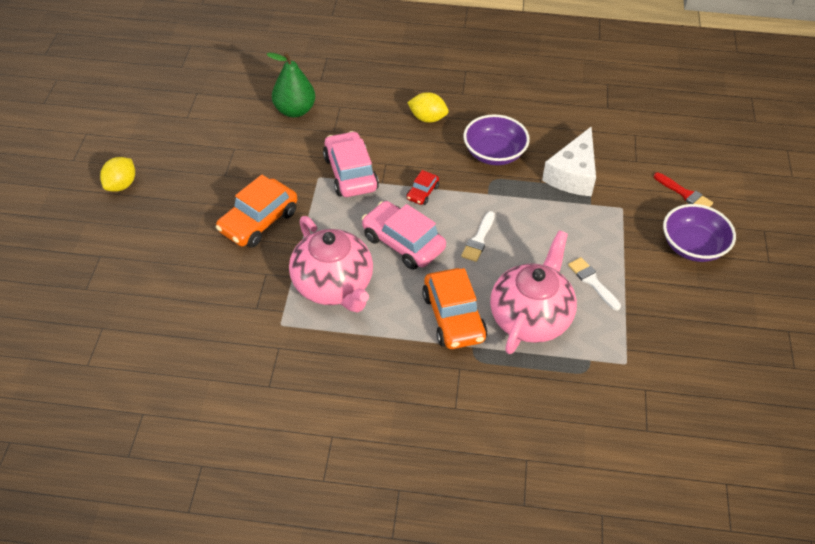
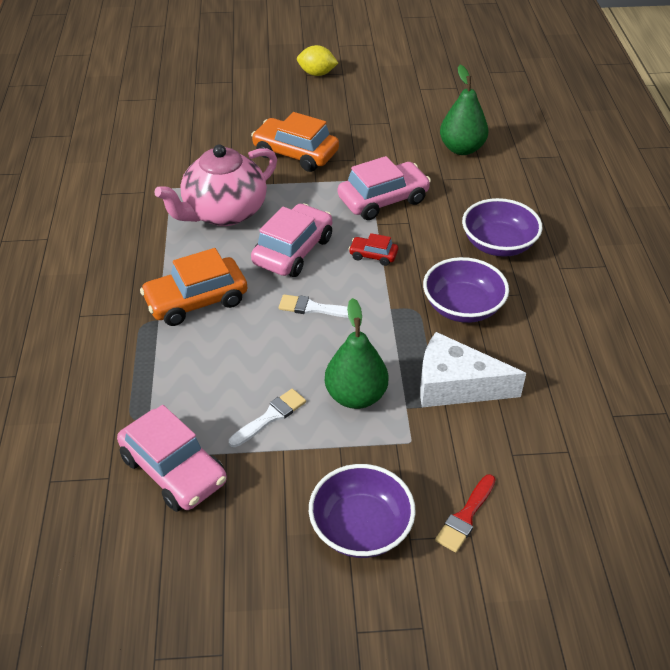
camera: 80 degrees right, 5 degrees down
yellow lemon [407,92,448,123] -> purple bowl [462,198,542,257]
pink teapot [490,230,577,354] -> none
none -> pink car [117,405,227,512]
none -> green pear [325,298,388,409]

